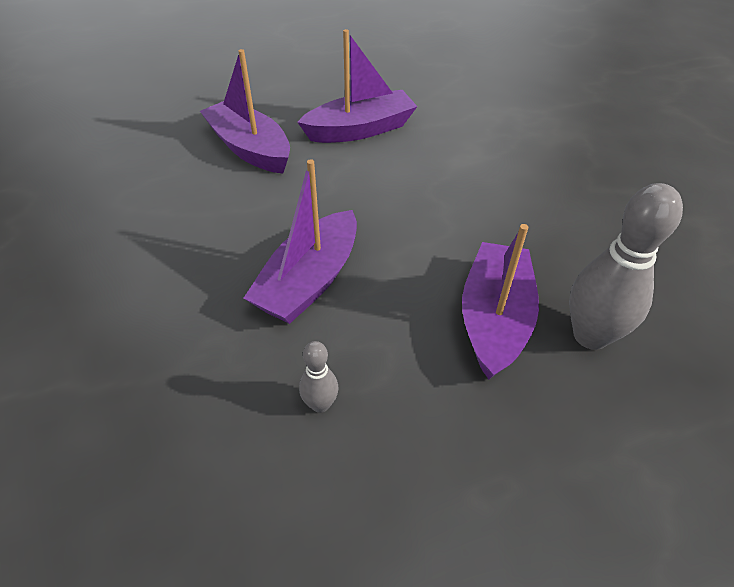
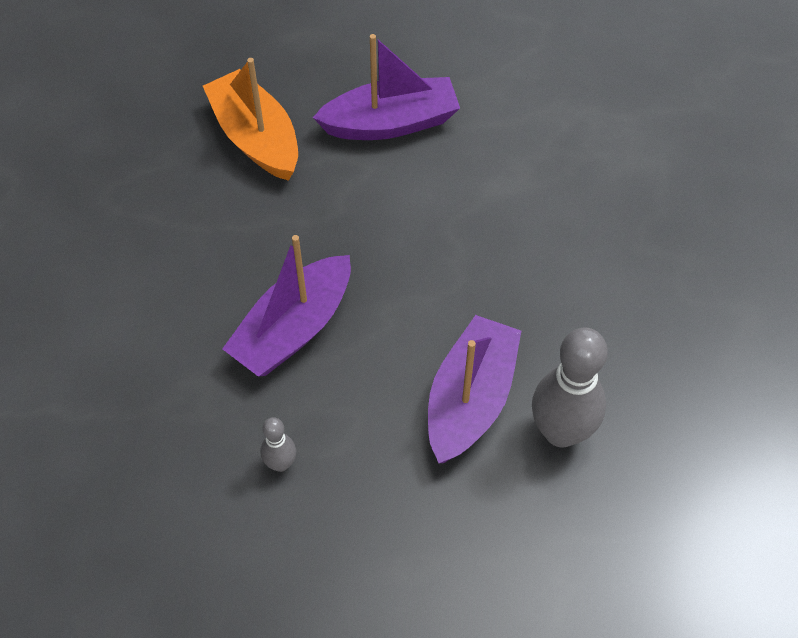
camera: 10 degrees right, 10 degrees up
purple boat [200,49,290,174] -> orange boat [203,58,298,181]

